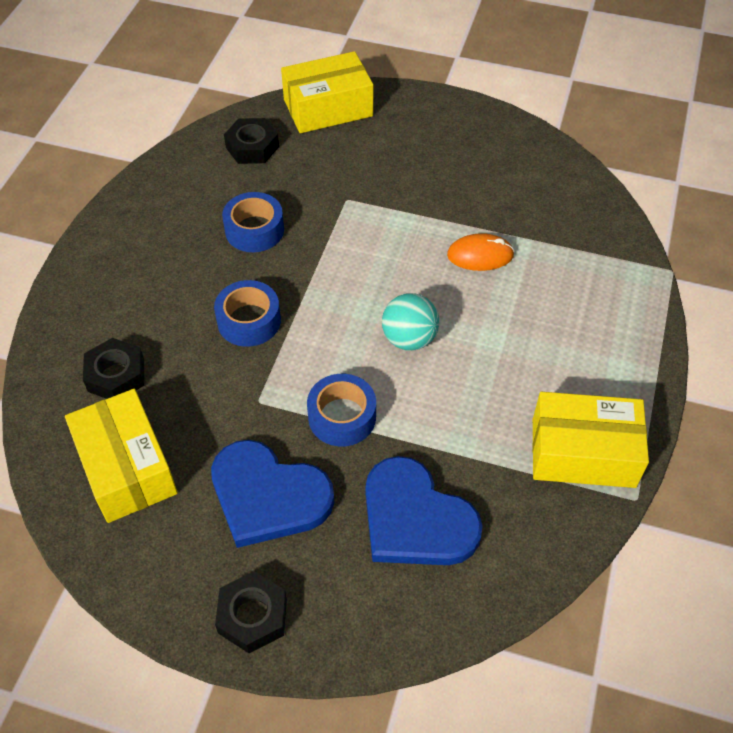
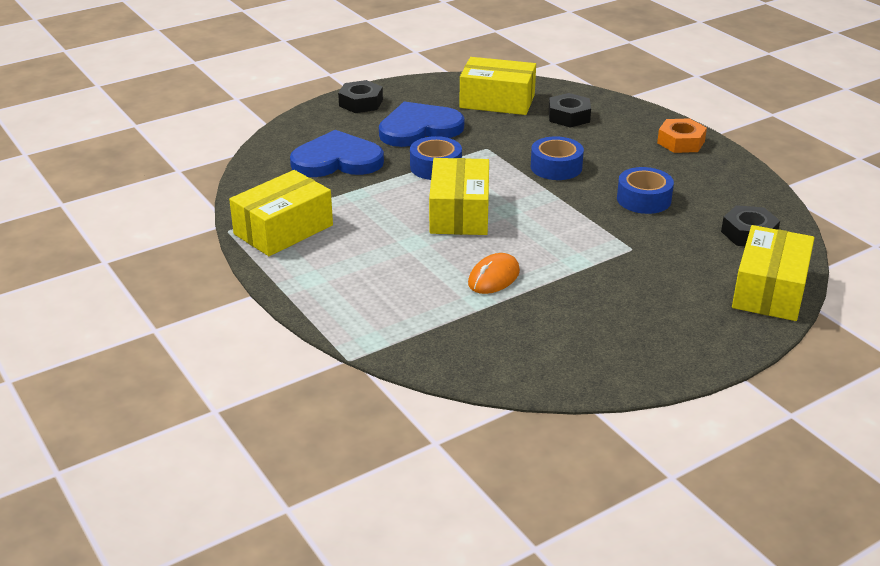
camera: 130 degrees right, 20 degrees down
turquoise ball [382,293,439,350] -> yellow box [429,158,489,235]
none -> orange nut [657,118,707,153]

